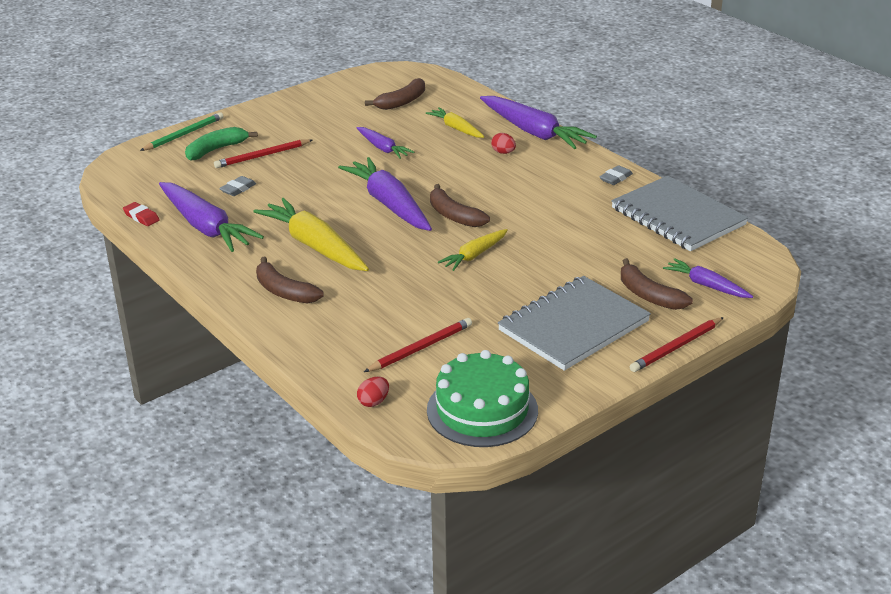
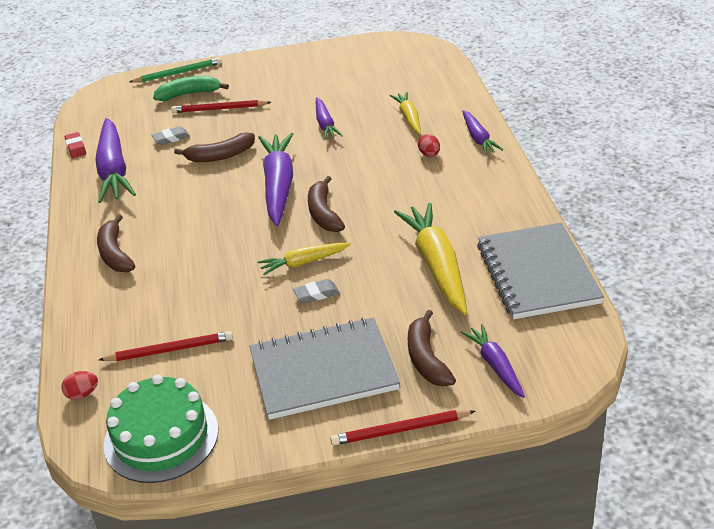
camera: 30 degrees right, 5 degrees up
yellow carrot [253,198,369,271] -> yellow carrot moved to [394,203,467,315]
brown banana [365,78,425,110] -> brown banana moved to [174,132,255,162]
purple carrot [480,96,597,149] -> purple carrot [462,110,503,155], size x0.55
grey eraser [599,165,633,185] -> grey eraser moved to [293,279,340,303]

